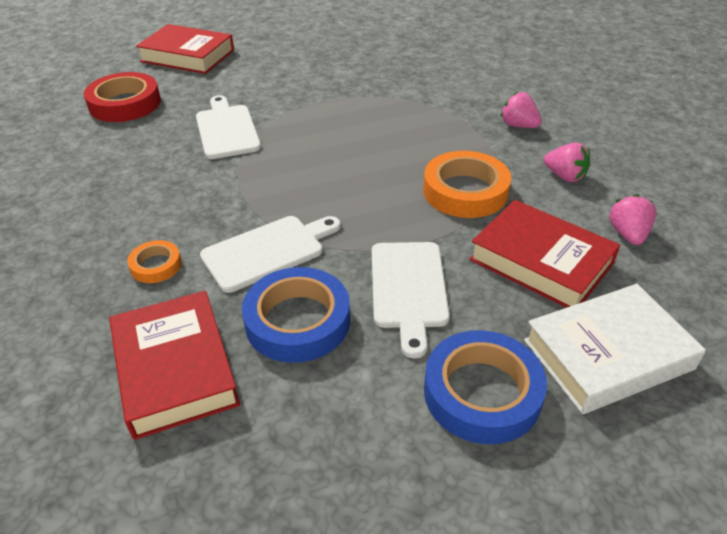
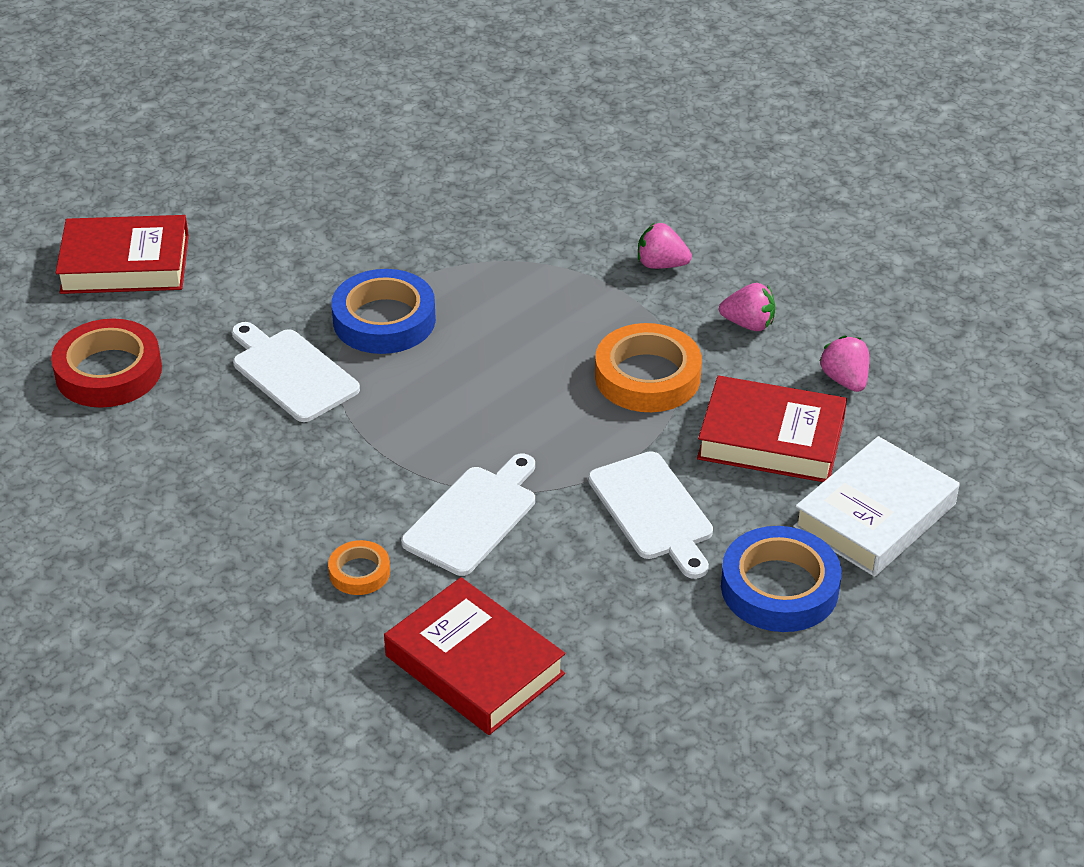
camera: 25 degrees left, 0 degrees up
blue tape [242,267,350,363] -> blue tape moved to [332,269,436,354]

